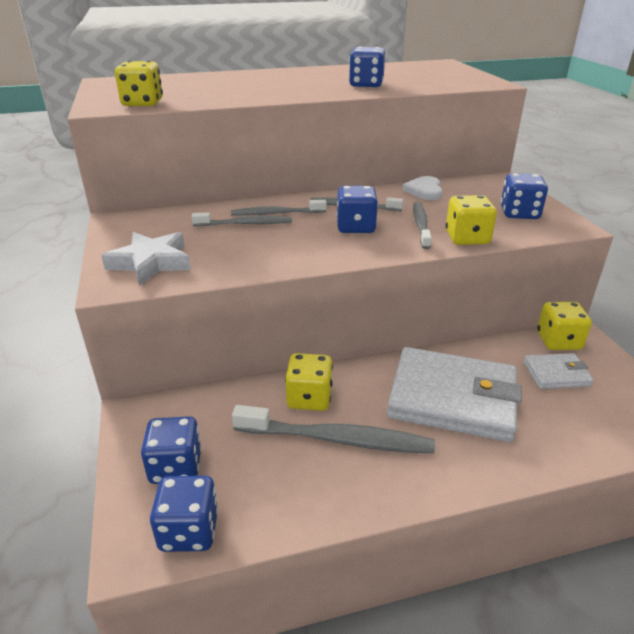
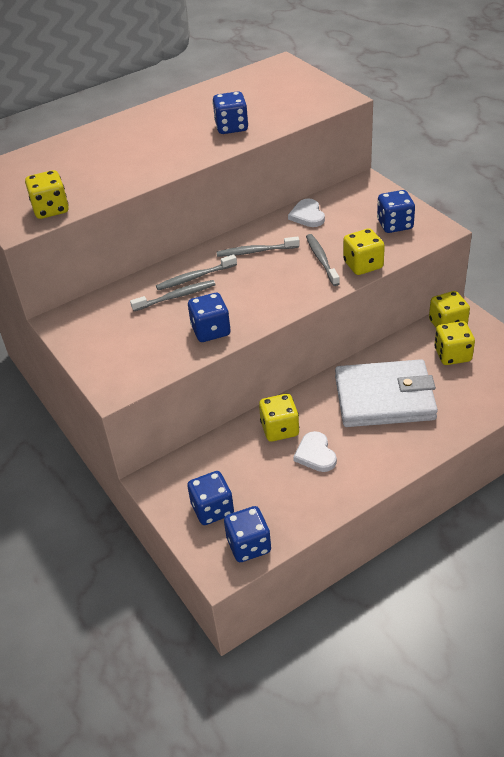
camera: 15 degrees left, 10 degrees up
white star [101,232,191,286] -> none
grey toothbrush [232,405,435,454] -> white heart [293,431,337,472]
blue dice [336,186,378,233] -> blue dice moved to [188,293,231,342]
white wallet [523,353,594,389] -> yellow dice [435,321,475,365]

